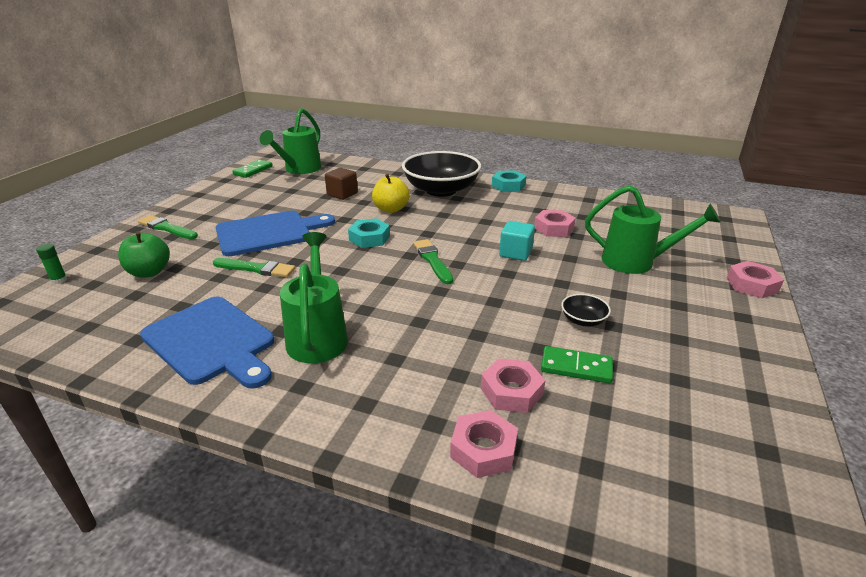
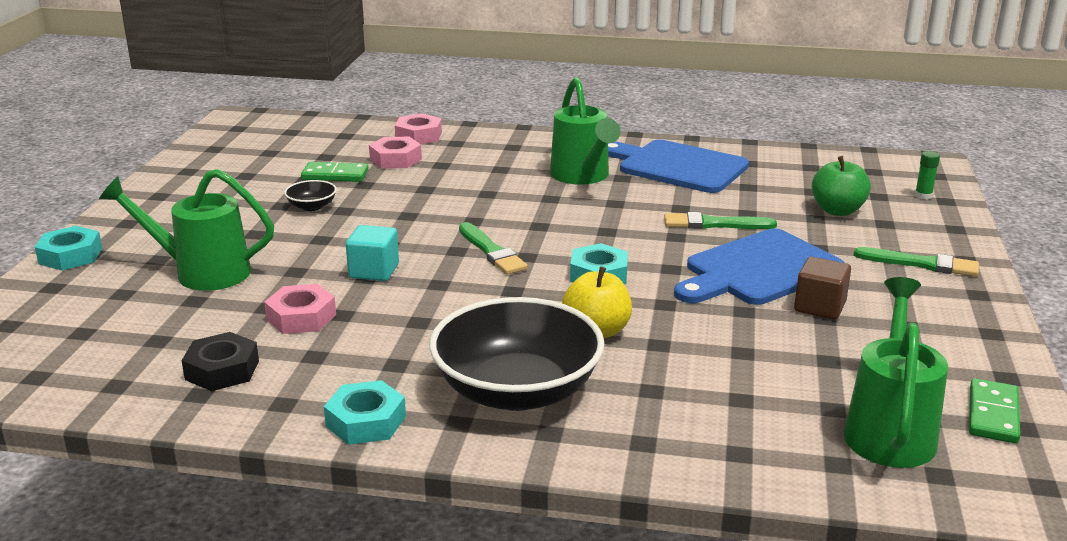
camera: 170 degrees right, 5 degrees down
brown cube [325,168,358,200] -> brown cube moved to [794,257,851,320]
pink nut [727,261,784,298] -> turquoise nut [35,226,102,271]
none -> black nut [181,332,259,391]

